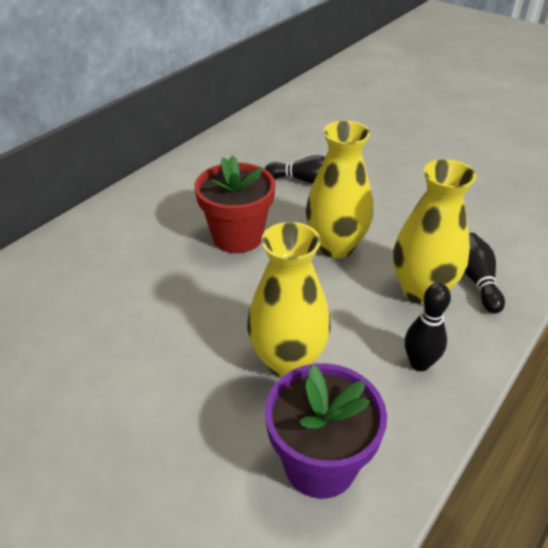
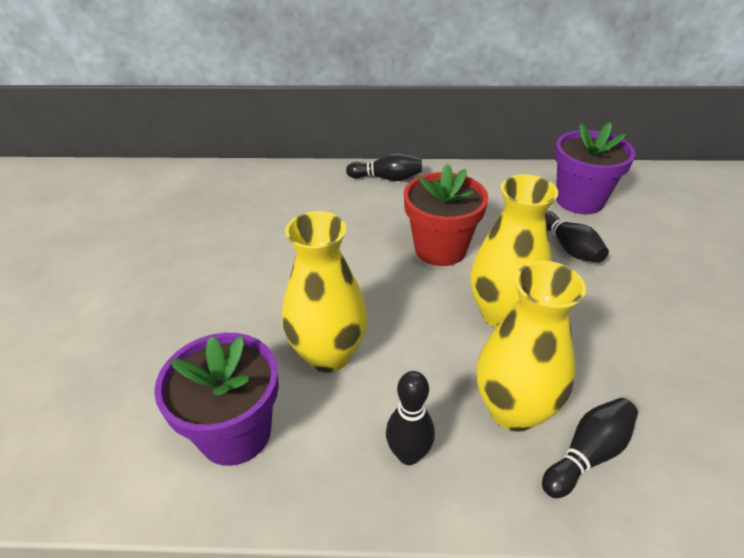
camera: 55 degrees right, 0 degrees up
none -> black bowling pin [346,152,422,181]
none -> purple flower pot [555,122,635,214]

